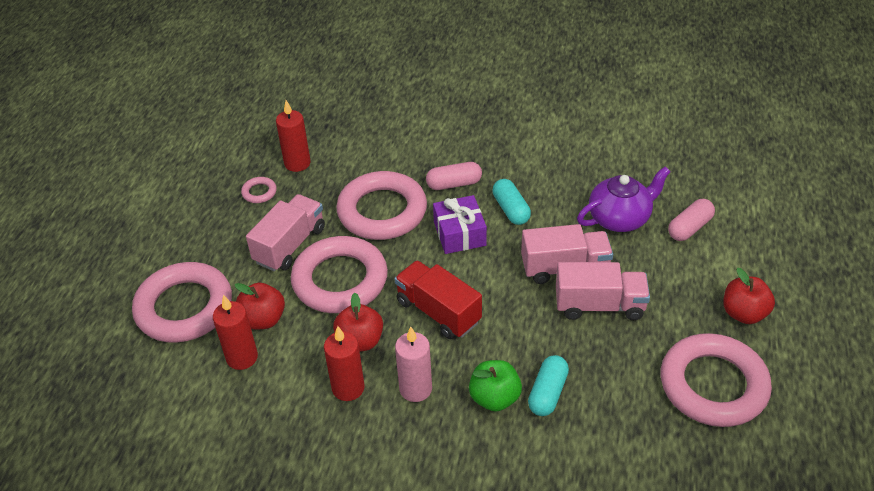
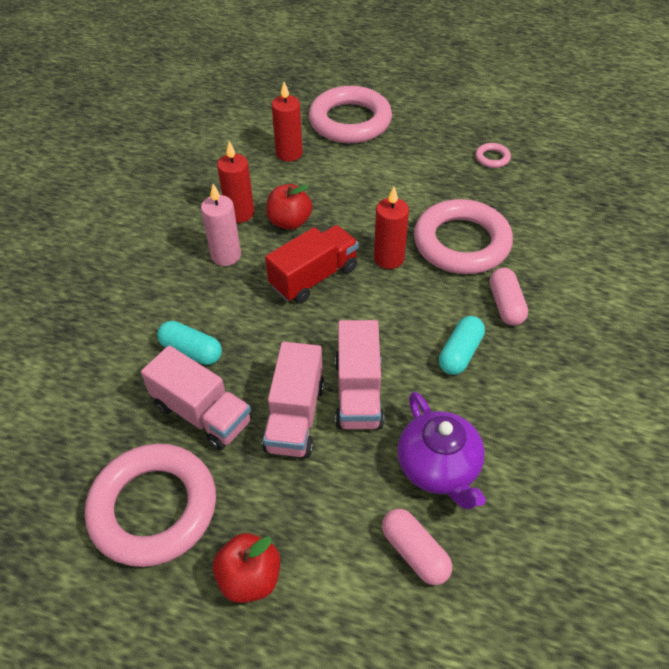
camera: 95 degrees right, 5 degrees up
red apple [235,283,285,330] -> none
pink truck [246,194,325,272] -> pink truck moved to [141,345,252,451]
red candle [276,100,311,172] -> red candle moved to [374,187,409,269]
pink ring [291,236,388,313] -> none
purple gift [433,195,487,254] -> none
green apple [469,360,522,412] -> none
turquoise capsule [493,179,531,225] -> turquoise capsule turned 45 degrees counterclockwise [439,316,485,375]

